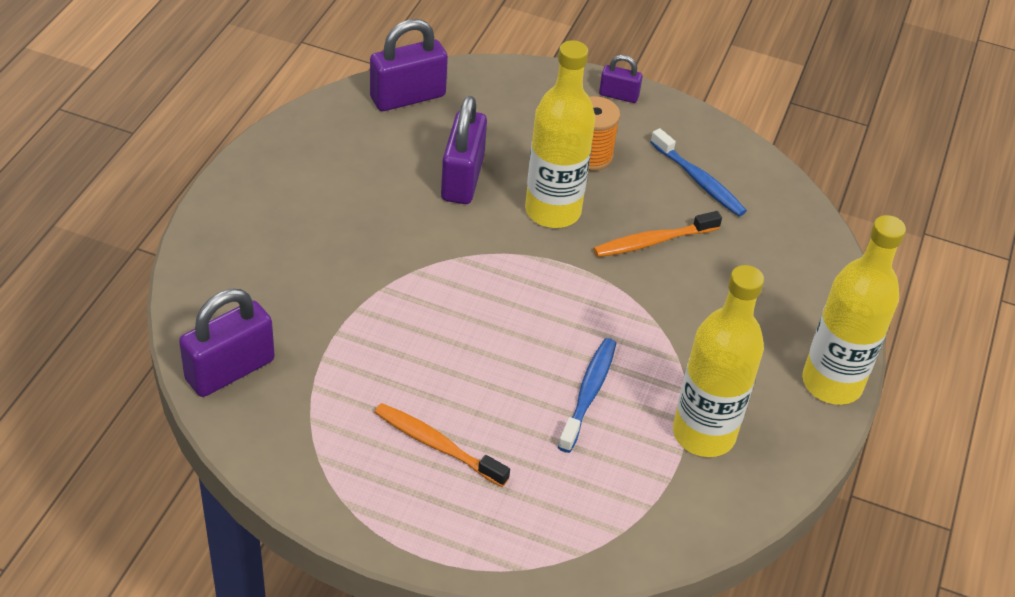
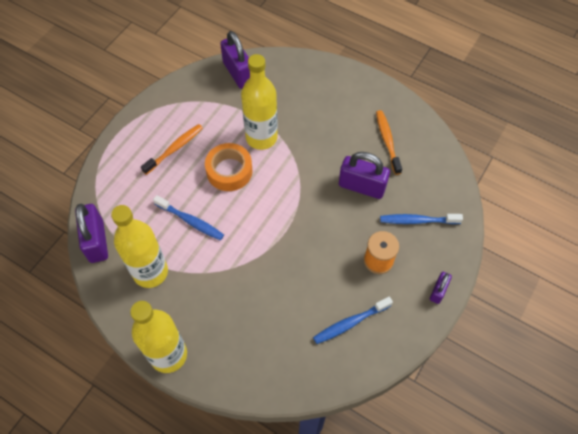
camera: 105 degrees right, 15 degrees up
purple padlock [370,19,448,111] -> purple padlock moved to [75,204,108,263]
yellow bottle [525,40,596,228] -> yellow bottle moved to [241,54,278,150]
orange toothbrush [593,211,722,257] -> orange toothbrush moved to [376,110,402,175]
none -> orange tape [205,143,253,191]
none -> blue toothbrush [380,214,463,224]

